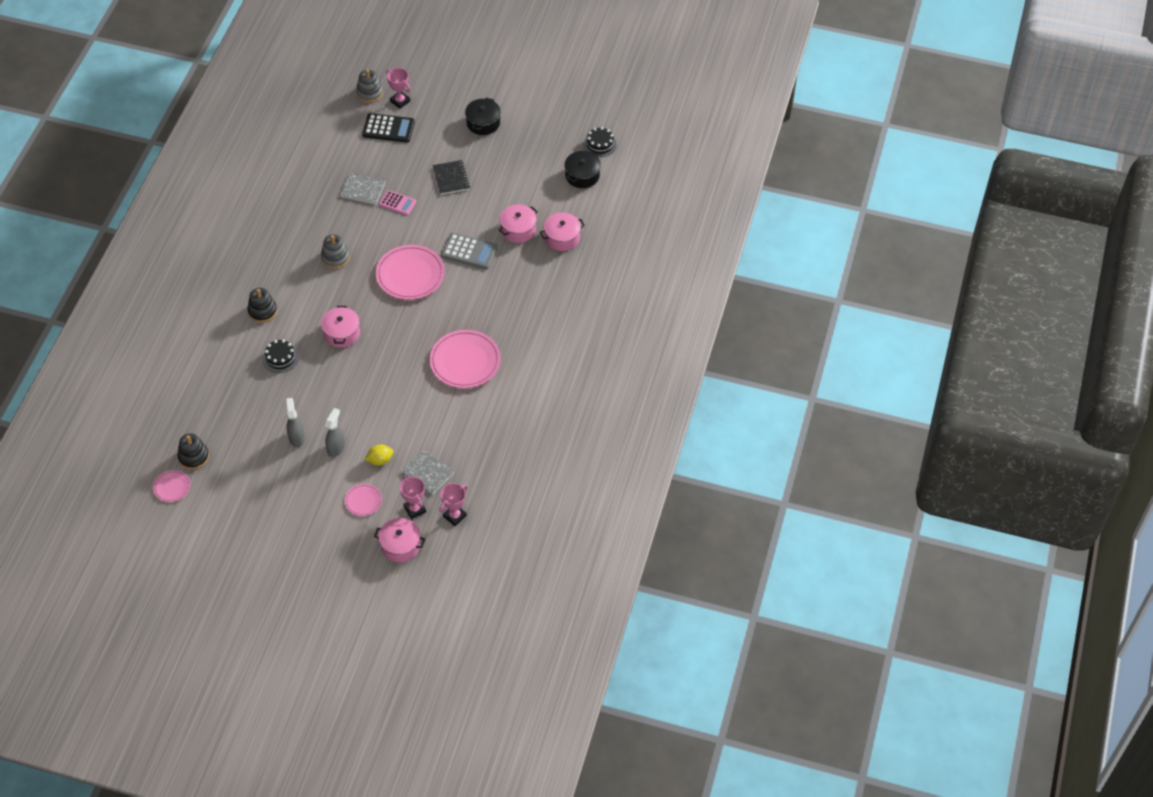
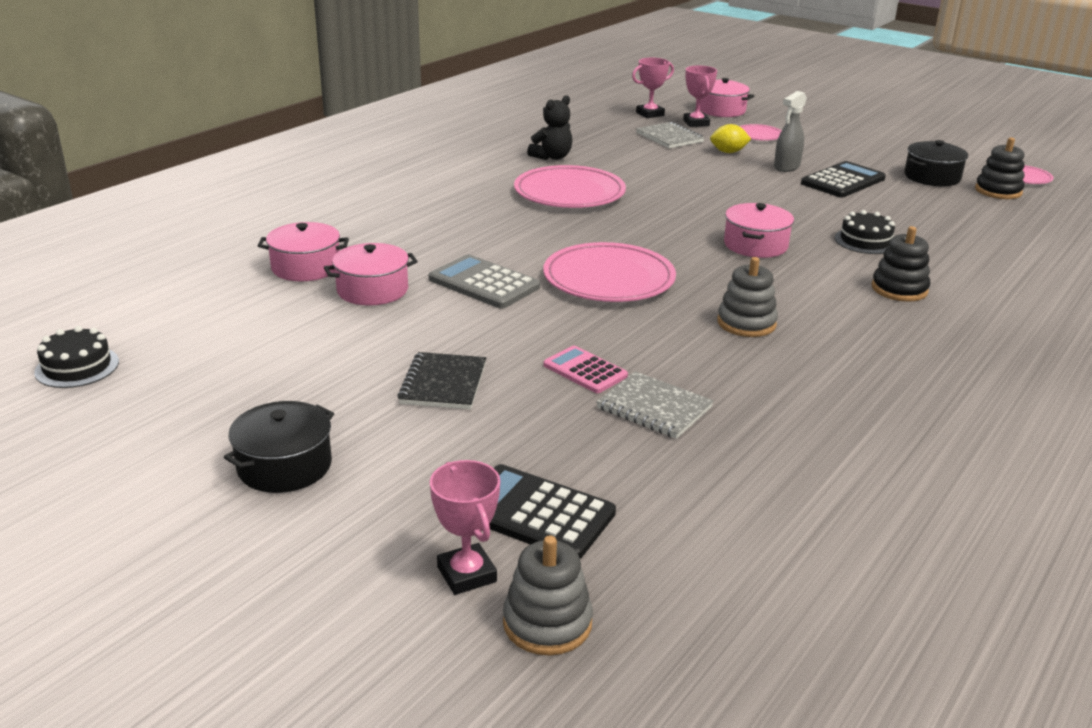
camera: 160 degrees left, 25 degrees down
grey spray bottle [286,398,305,447] -> black calculator [801,161,886,198]
black pot [564,151,601,188] -> black pot moved to [904,140,968,186]
none -> black teddy bear [527,95,572,160]

